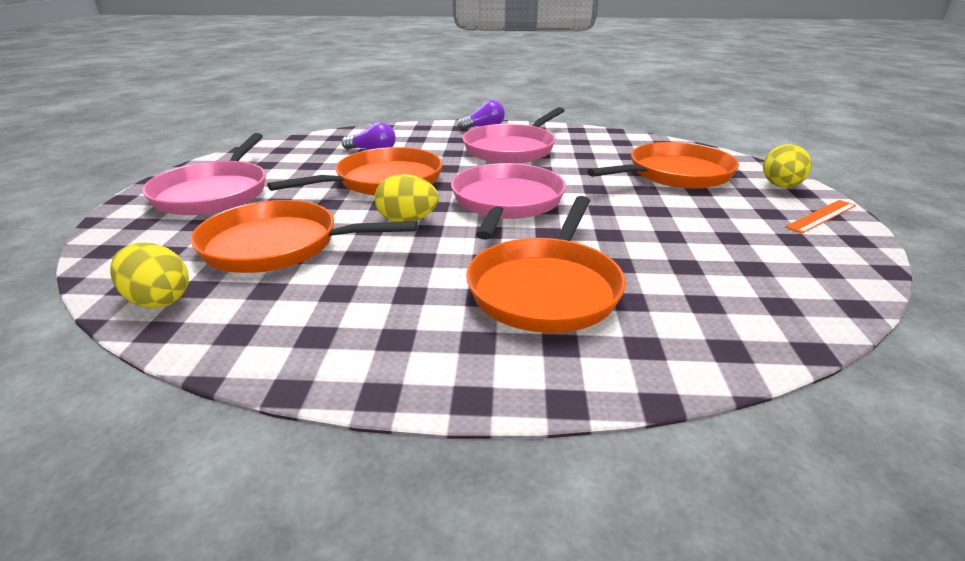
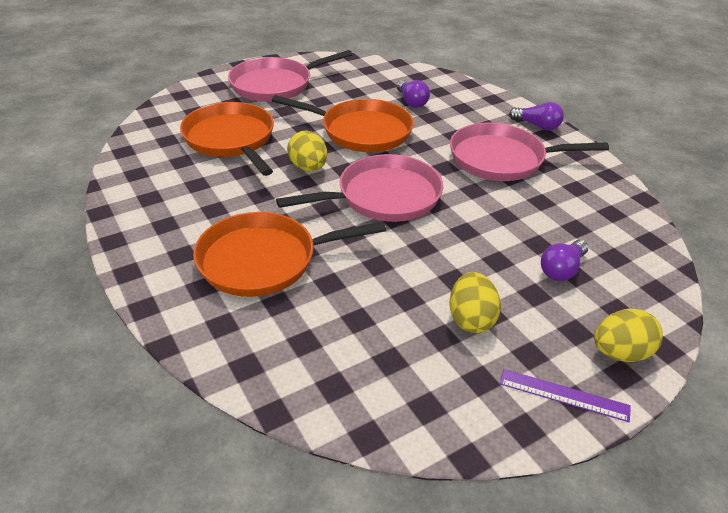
camera: 55 degrees right, 10 degrees up
yellow egg [110,243,189,308] -> yellow egg moved to [449,272,501,333]
orange pan [587,142,739,189] -> purple light bulb [541,240,588,281]
orange ruler [785,200,856,233] -> purple ruler [500,369,631,422]

